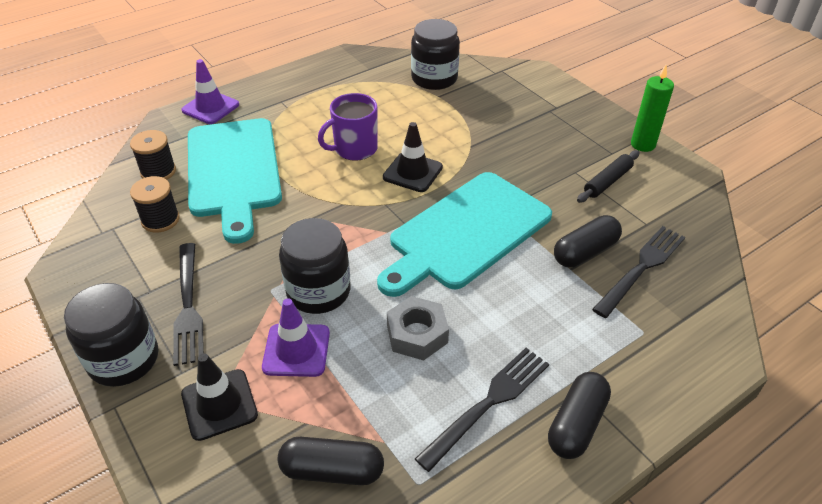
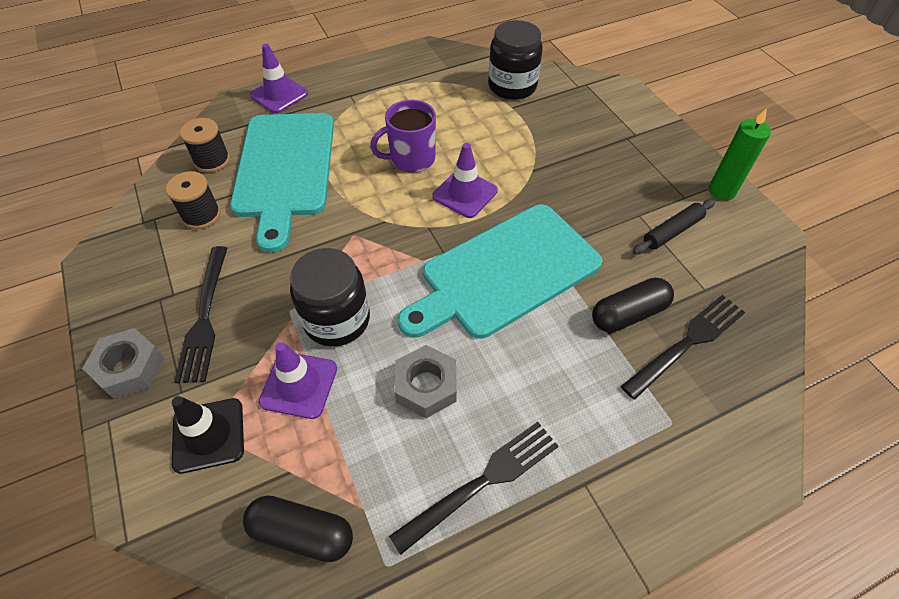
camera: 10 degrees right, 10 degrees up
black jar [64,283,158,387] -> grey nut [82,328,164,399]
black traffic cone [383,122,443,192] -> purple traffic cone [432,143,498,218]
black capsule [548,372,611,459] -> none

